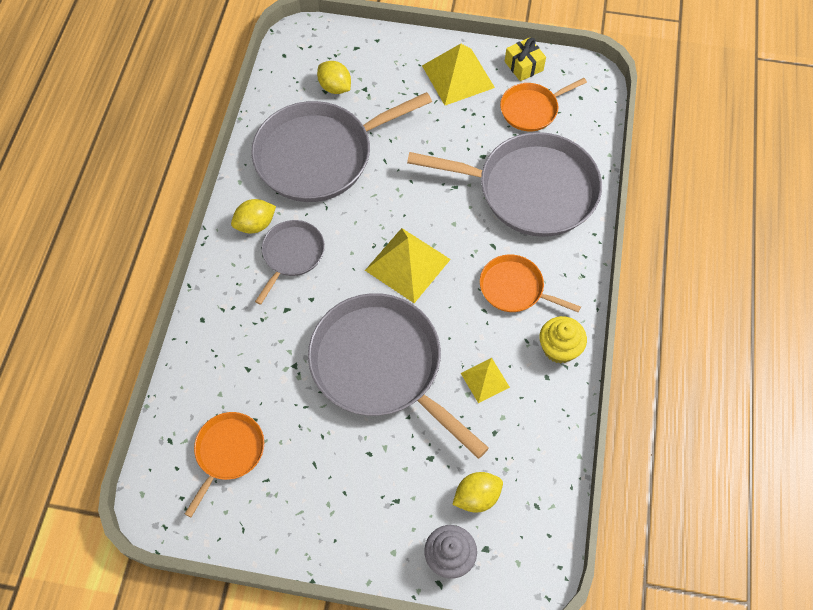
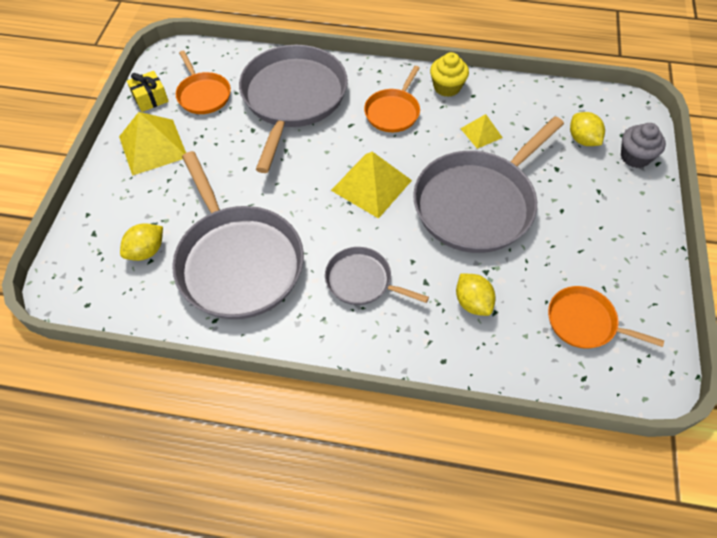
camera: 90 degrees left, 5 degrees down
yellow lemon [231,199,276,233] -> yellow lemon moved to [456,273,496,316]

